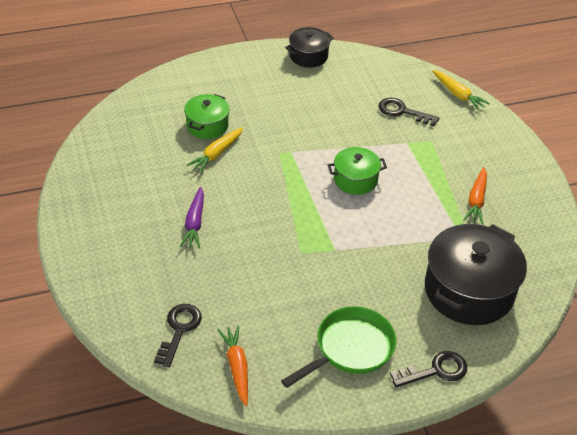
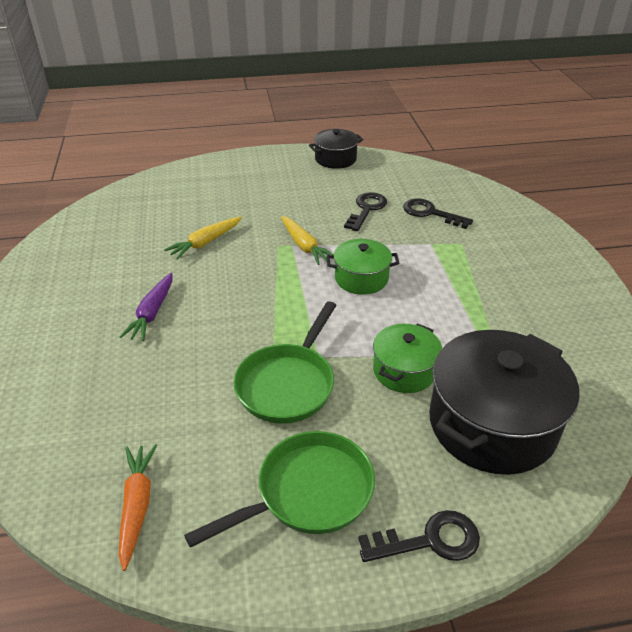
camera: 10 degrees right, 5 degrees down
black key [154,304,202,367] -> black key moved to [344,192,387,231]
green pot [184,94,230,139] -> green pot moved to [373,323,442,393]
yellow carrot [432,70,490,111] -> yellow carrot moved to [281,216,333,265]
orange carrot [464,167,487,224] -> none
none -> green pan [233,301,337,424]

